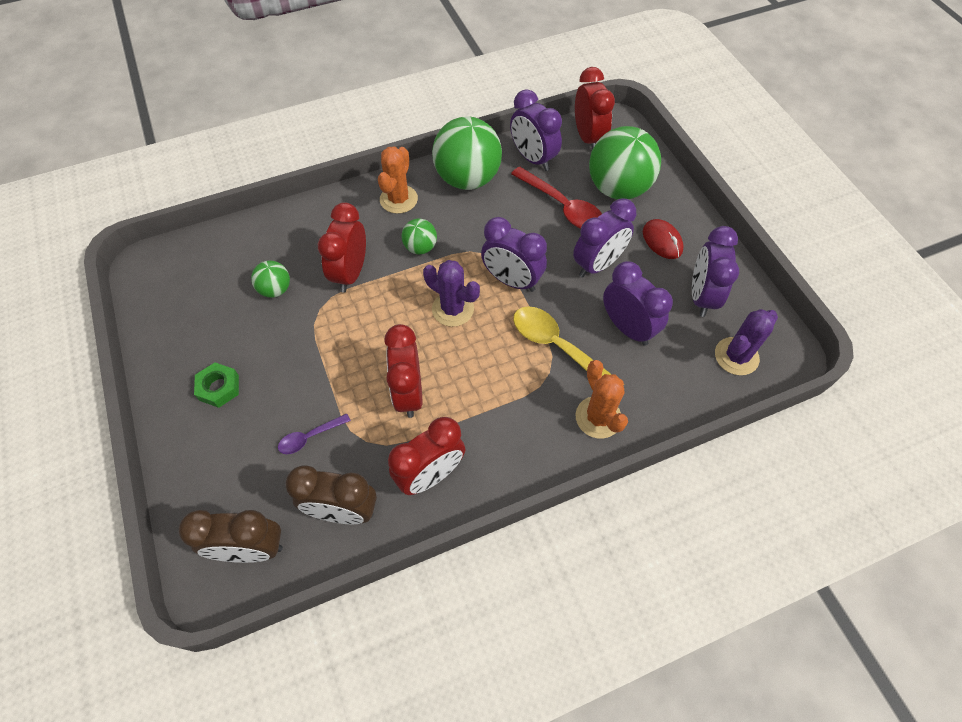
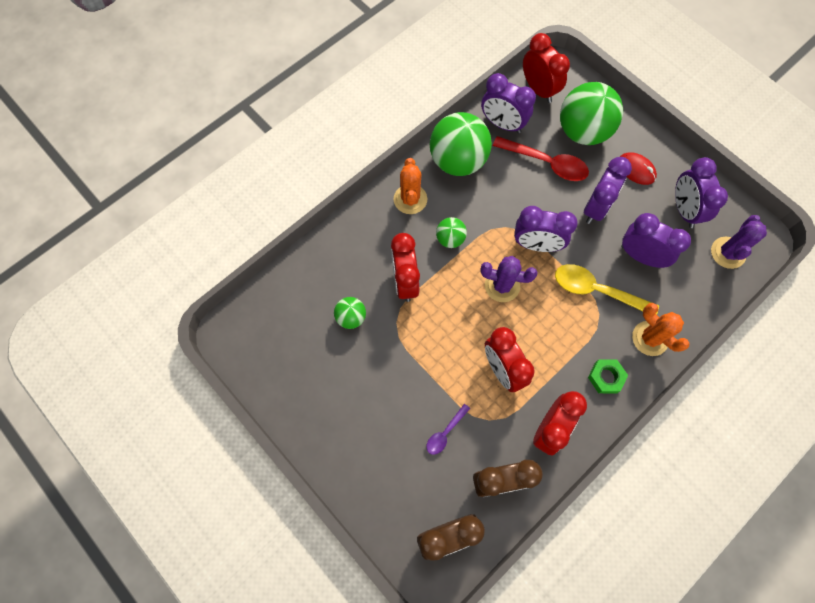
camera: 20 degrees left, 10 degrees up
green nut [194,362,239,408] -> green nut moved to [588,359,628,393]

